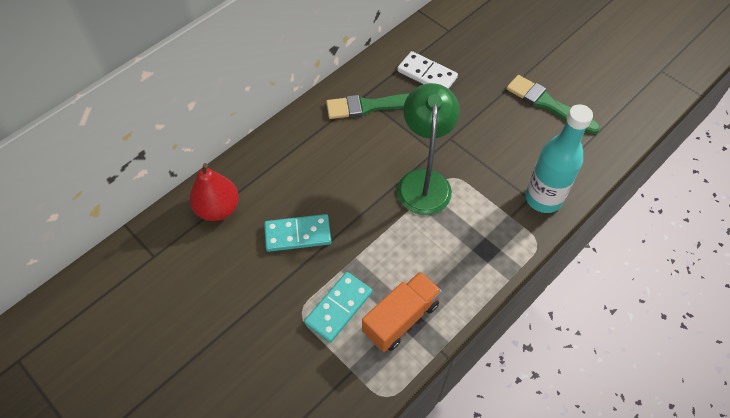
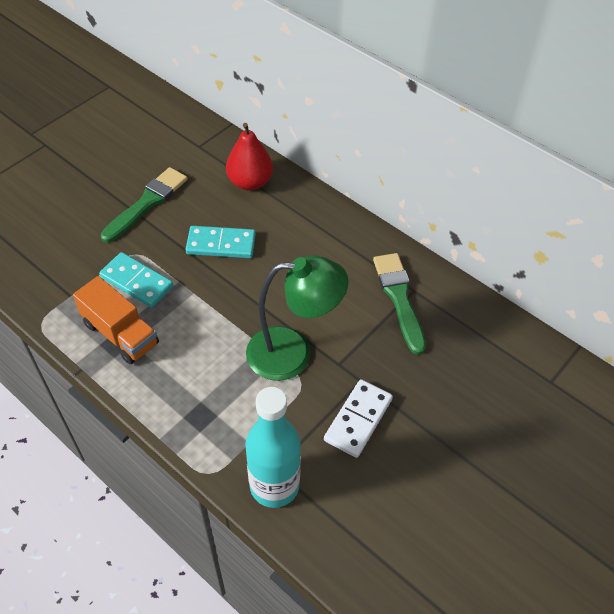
camera: 85 degrees right, 5 degrees down
turquoise domino [264,214,331,252] -> turquoise domino turned 75 degrees counterclockwise [186,226,256,258]
white domino [397,51,458,89] -> white domino moved to [324,379,393,458]
green brush [507,75,600,134] -> green brush moved to [101,167,188,243]

